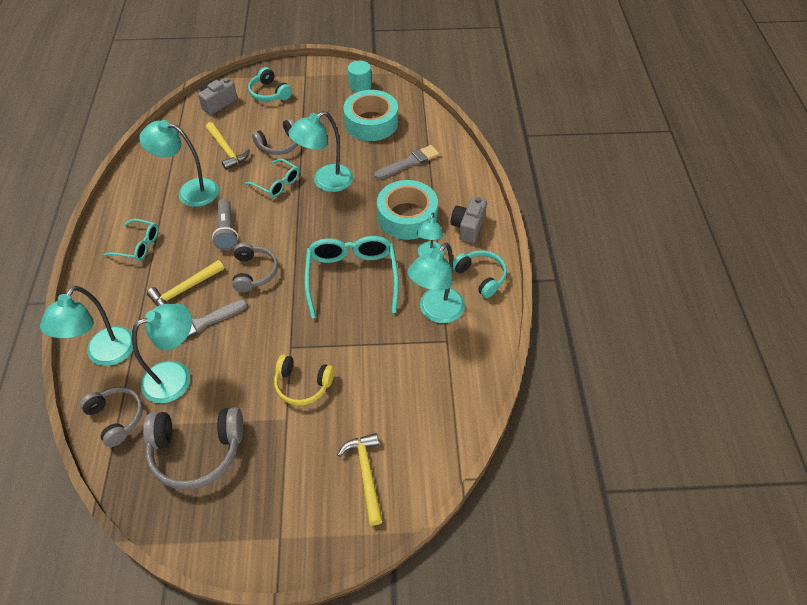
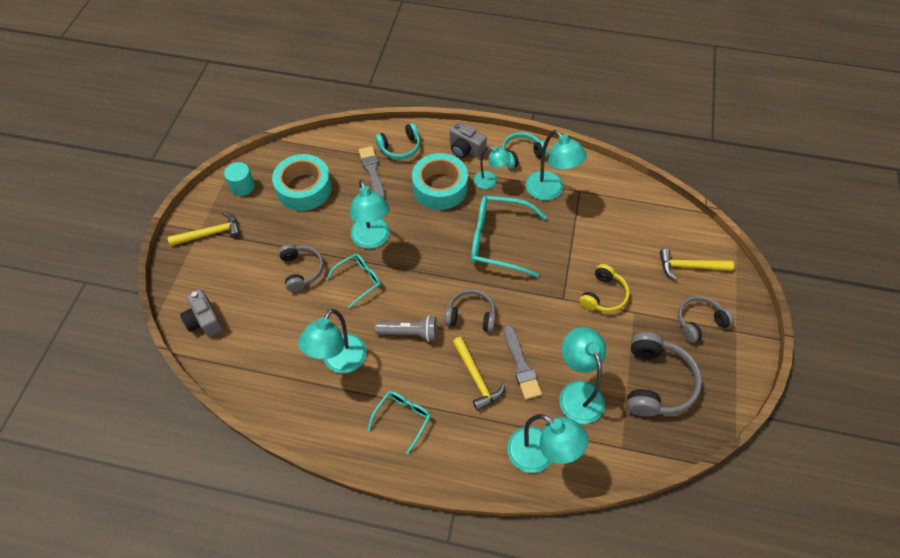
camera: 75 degrees left, 5 degrees up
grey headphones [80,387,143,447] -> grey headphones moved to [678,296,734,343]
yellow hammer [206,122,250,170] -> yellow hammer moved to [168,212,240,246]
turquoise headphones [248,67,292,101] -> turquoise headphones moved to [375,123,420,159]

